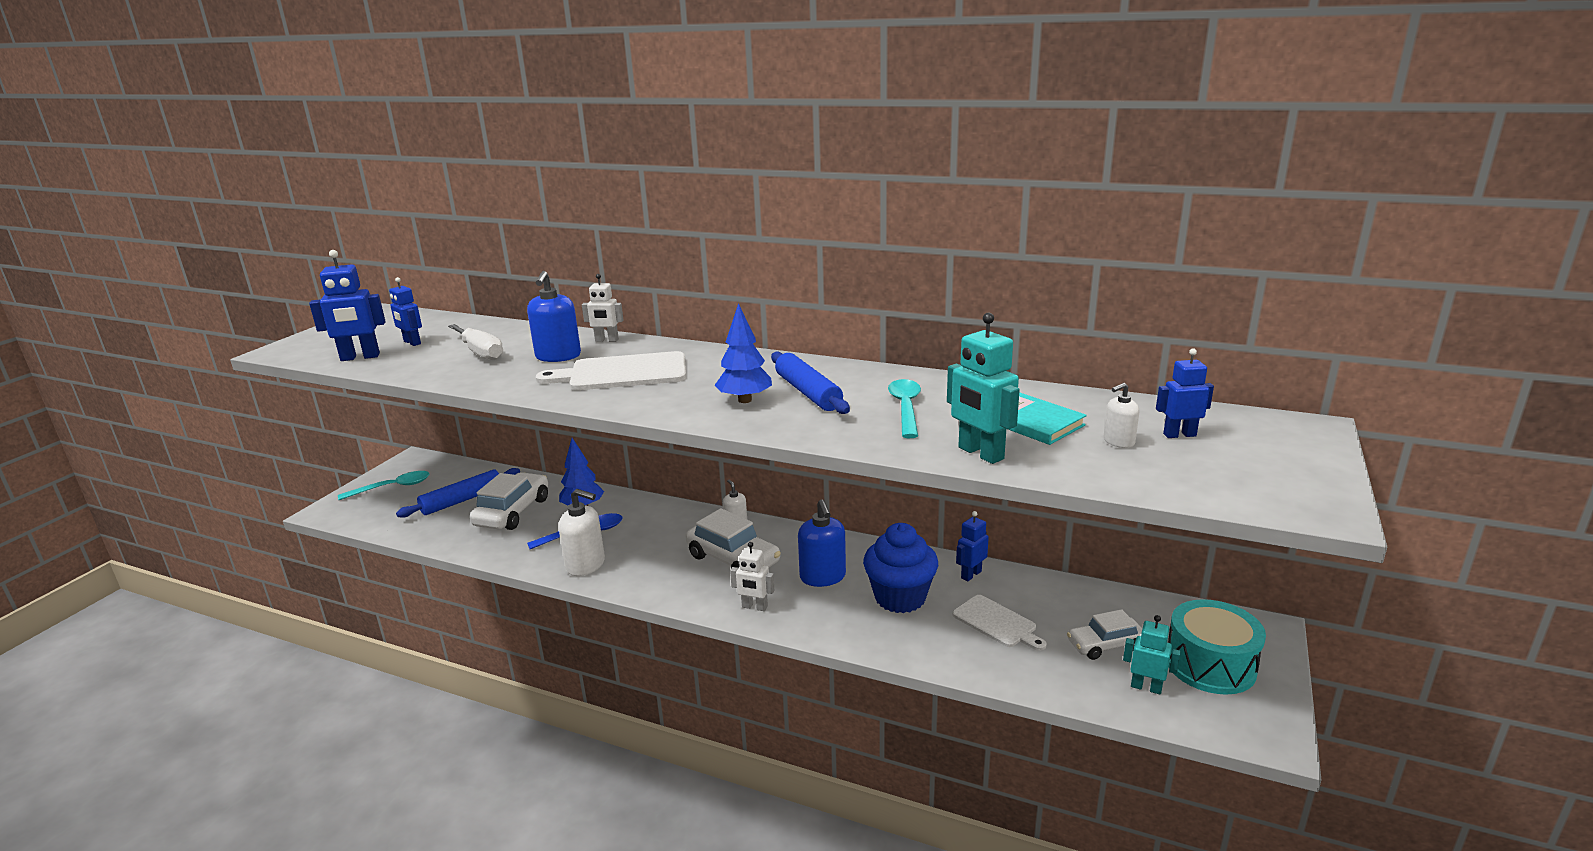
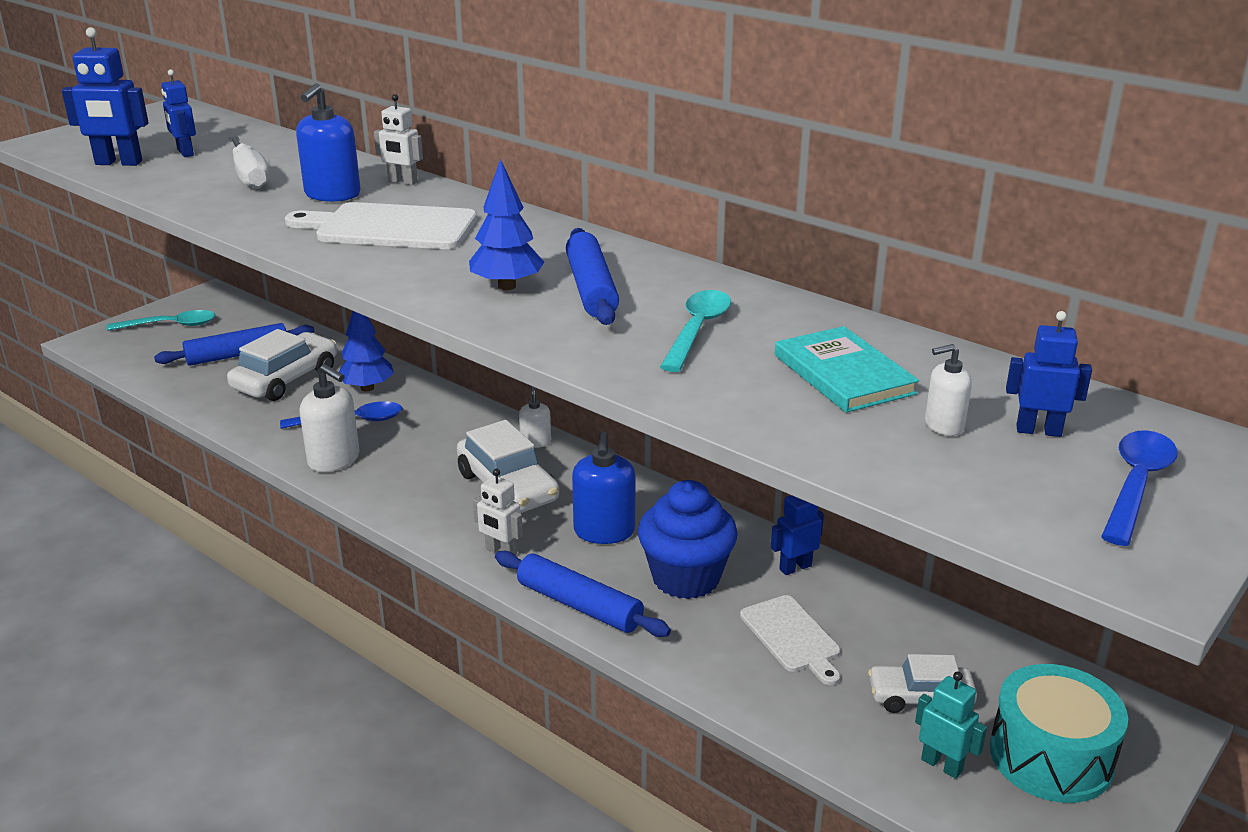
camera: 15 degrees right, 5 degrees up
turquoise robot [947,312,1020,464] -> none
none -> blue rolling pin [495,551,671,637]
none -> blue spoon [1101,430,1178,546]

